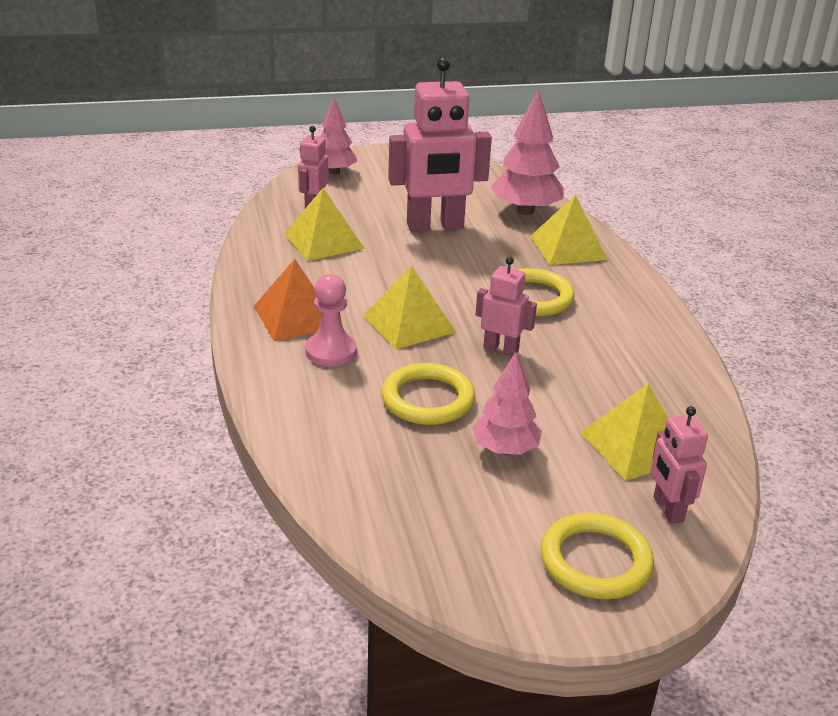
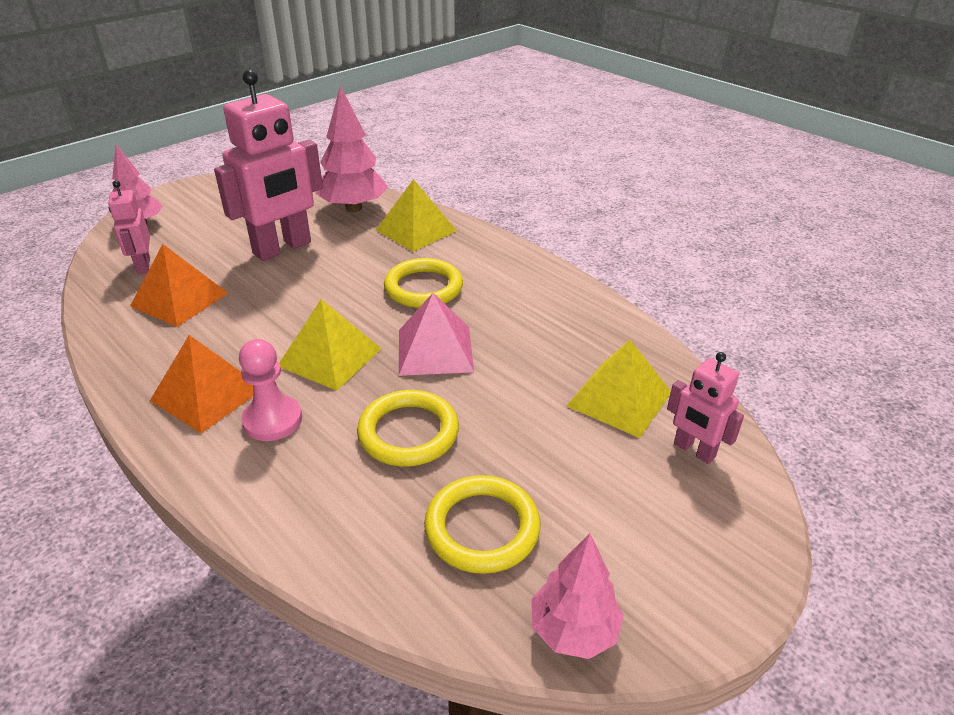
camera: 30 degrees left, 5 degrees up
yellow pyramid [284,188,365,261] -> orange pyramid [130,244,228,327]
pink tree [472,352,542,455] -> pink tree moved to [531,534,624,659]
pink robot [476,257,537,356] -> pink pyramid [399,293,474,376]
yellow ring [540,513,654,599] -> yellow ring moved to [424,475,541,574]

